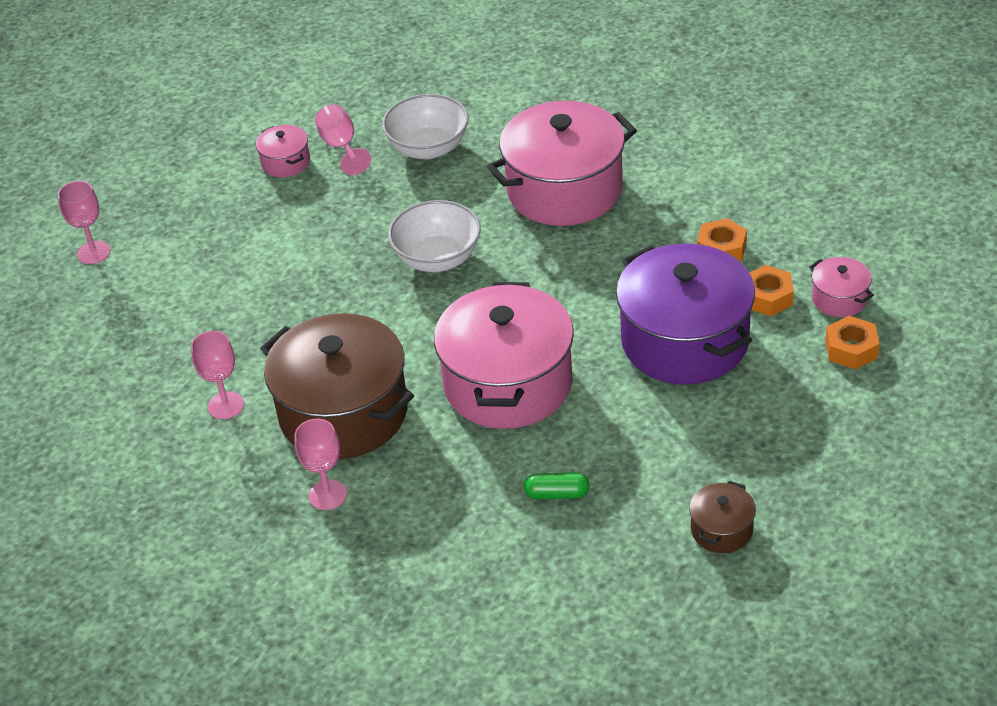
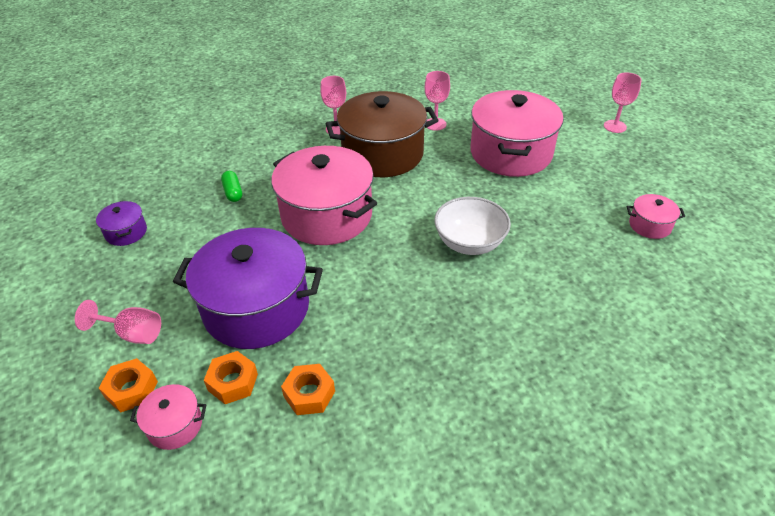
camera: 125 degrees right, 0 degrees up
pink goblet [315,104,371,175] -> pink goblet moved to [75,300,161,344]
white bowl [382,94,469,159] -> none
pink pot [487,101,637,226] -> pink pot moved to [470,90,563,177]
green capsule [524,472,590,499] -> green capsule turned 60 degrees counterclockwise [221,171,242,202]
brown pot [689,481,756,553] -> purple pot [96,201,147,246]

